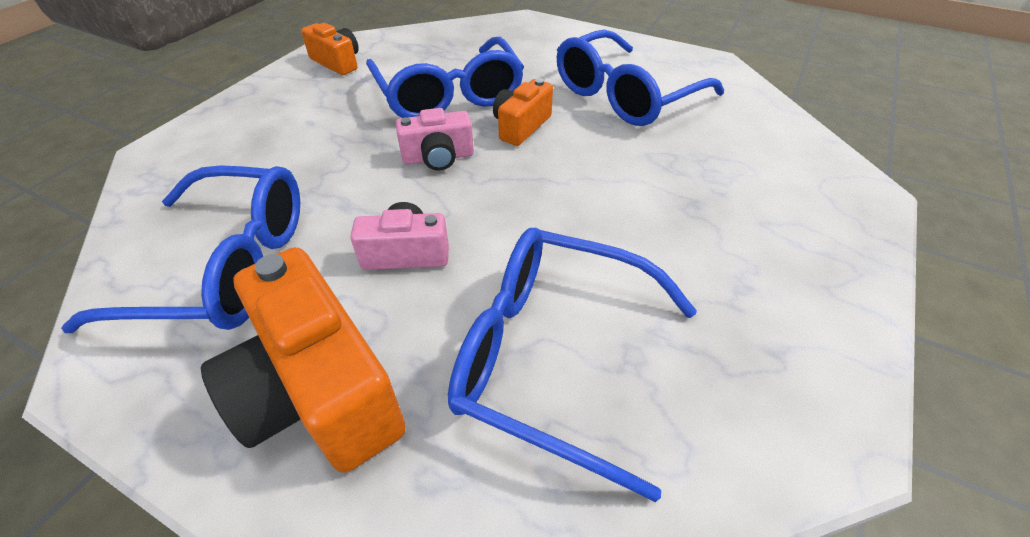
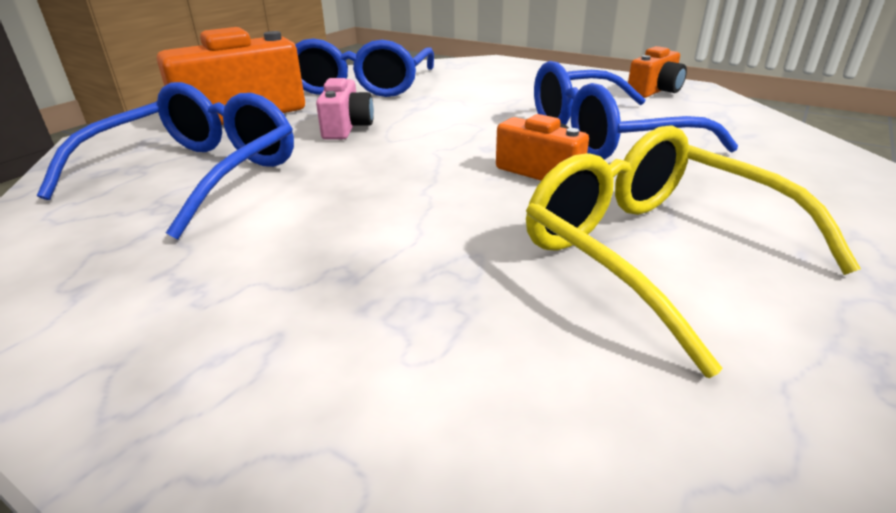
camera: 95 degrees right, 15 degrees down
pink camera [396,108,474,170] -> none
blue glasses [557,30,724,126] -> yellow glasses [526,126,861,378]

